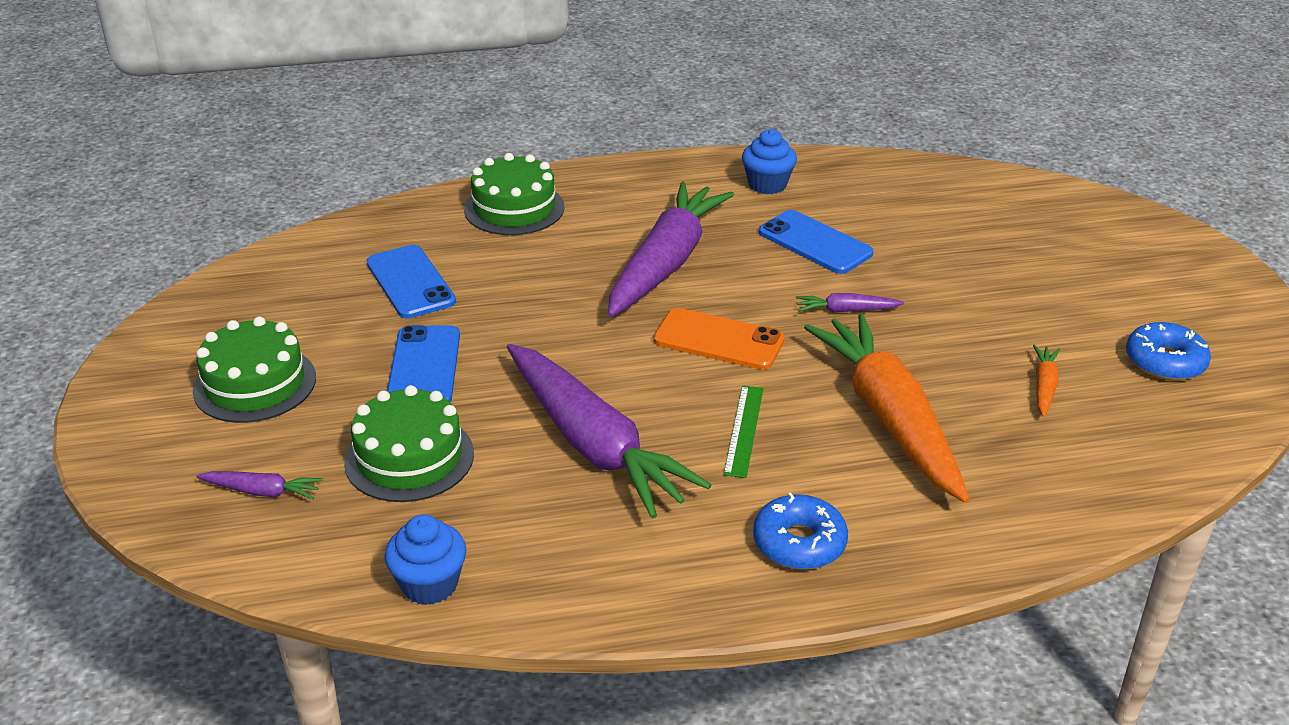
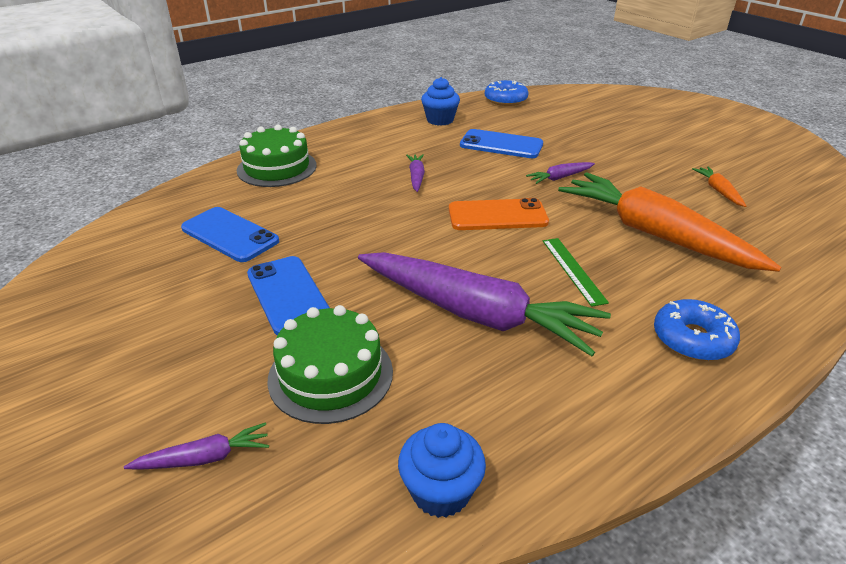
camera: 25 degrees left, 0 degrees up
green cake [193,316,316,423] -> none
purple carrot [608,182,734,317] -> purple carrot [406,154,425,192], size x0.41
blue donut [1126,322,1211,381] -> blue donut moved to [485,80,528,106]

